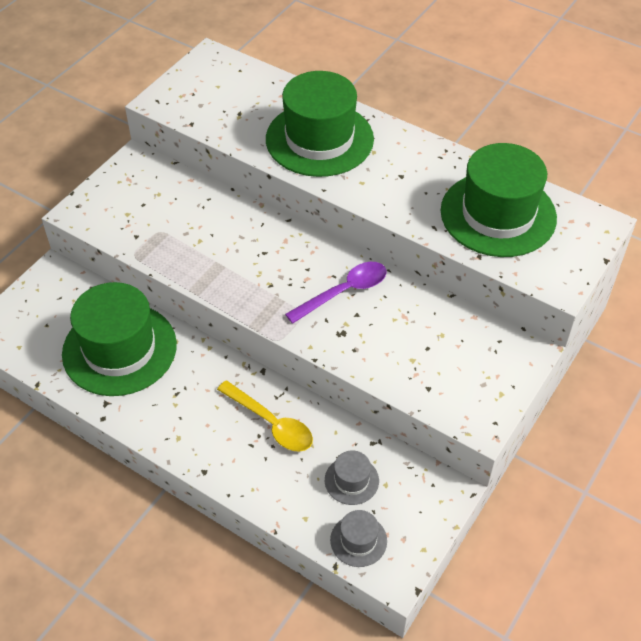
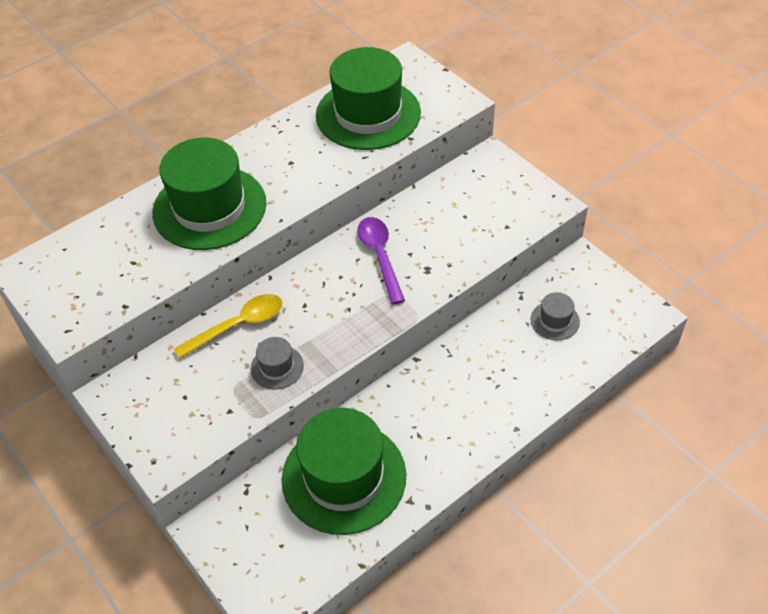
camera: 70 degrees left, 0 degrees up
yellow spoon [217,380,313,452] -> yellow spoon moved to [174,294,283,359]
grey hat [330,510,387,567] -> grey hat moved to [251,337,304,390]

